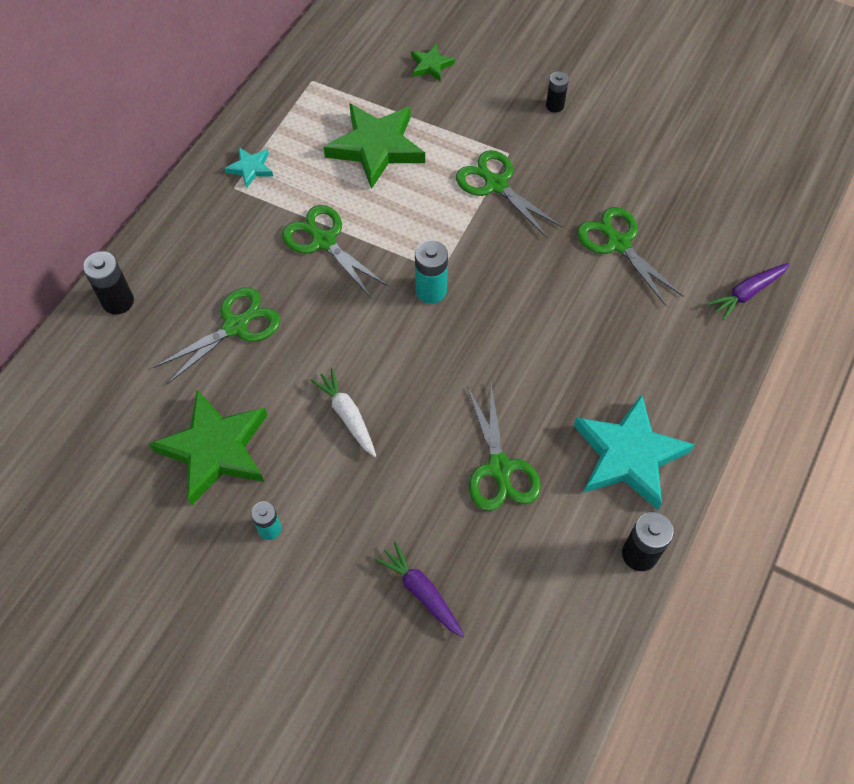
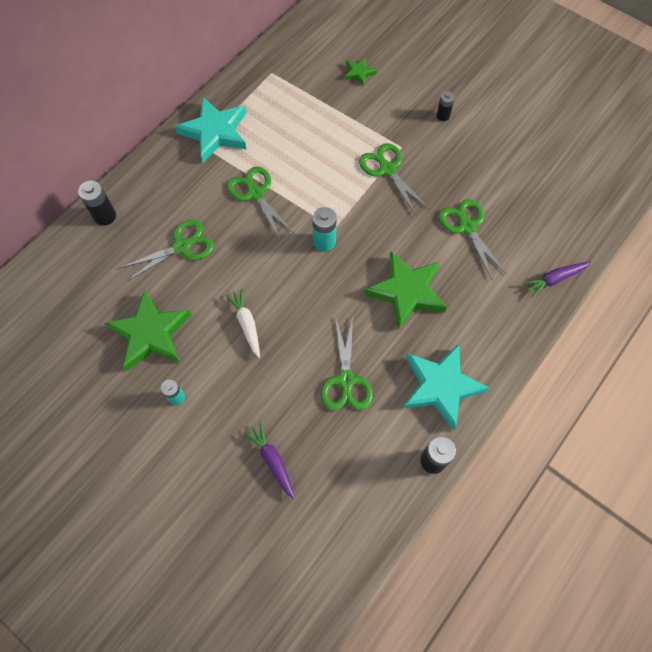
camera: 10 degrees right, 5 degrees up
turquoise star [225,148,273,188] -> turquoise star [175,96,247,162], size x2.11
green star [324,103,425,189] -> green star moved to [364,251,447,330]

